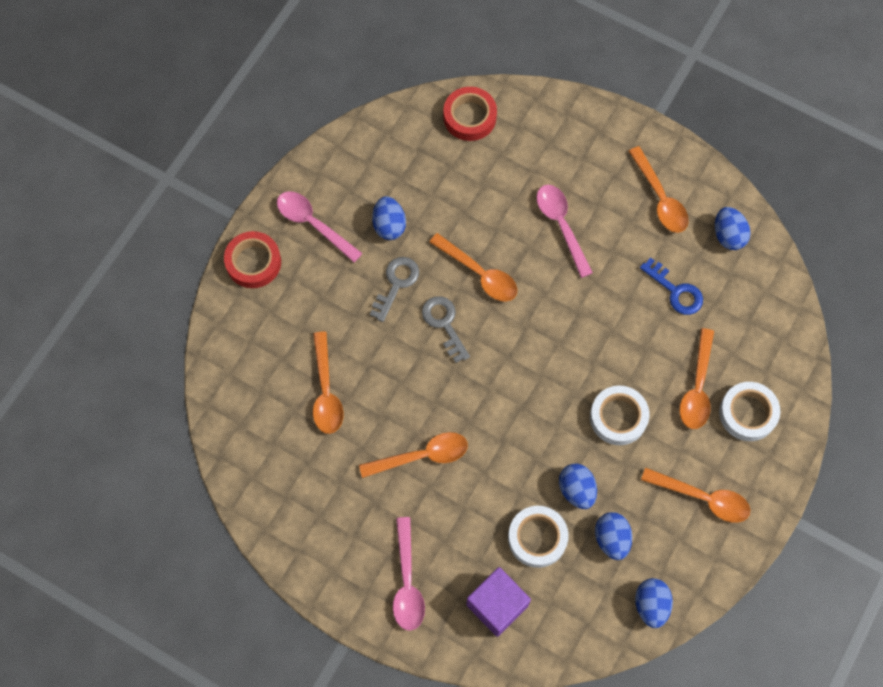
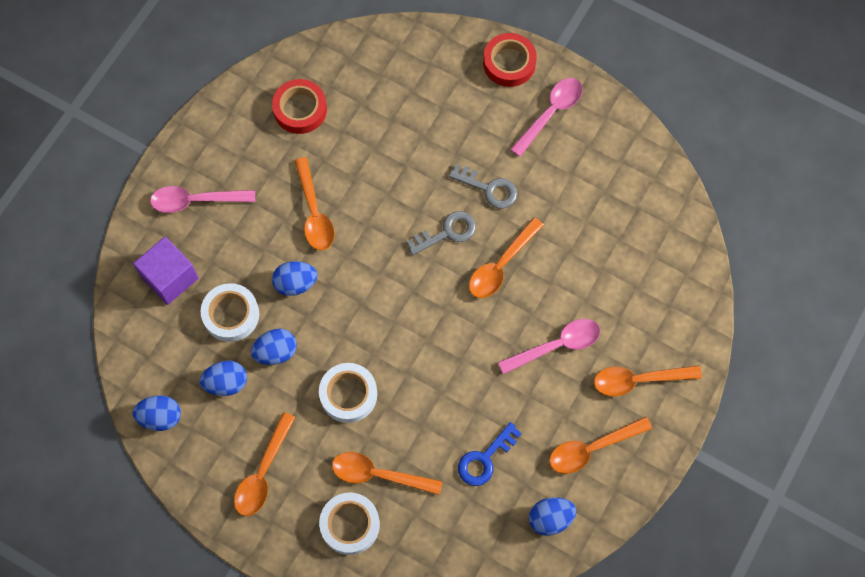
camera: 90 degrees right, 0 degrees up
orange spoon [313,331,343,434] -> orange spoon moved to [594,365,702,396]
blue egg [372,196,406,240] -> blue egg moved to [272,261,318,296]
red tape [444,87,497,141] -> red tape moved to [272,79,327,134]

